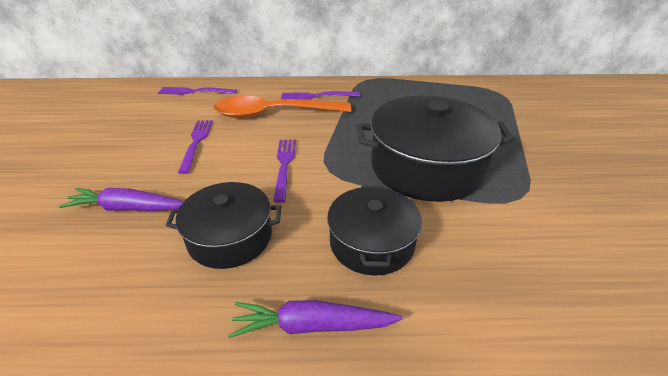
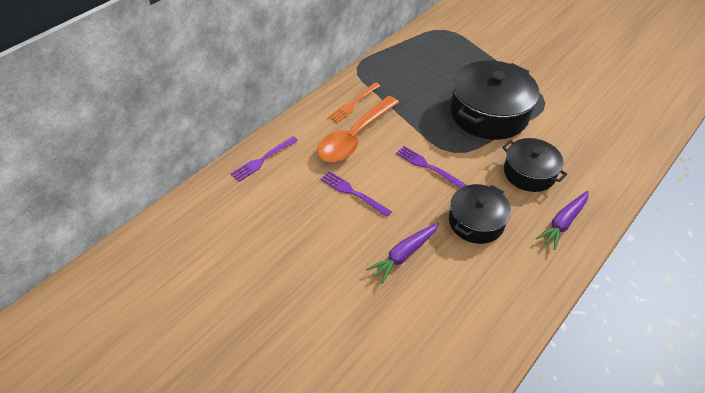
camera: 50 degrees left, 10 degrees up
purple fork [281,91,360,100] -> orange fork [328,82,380,123]

